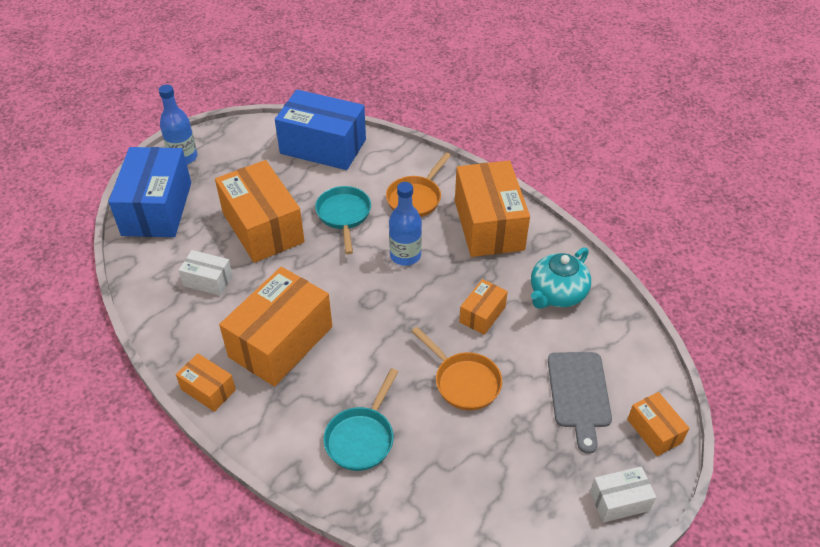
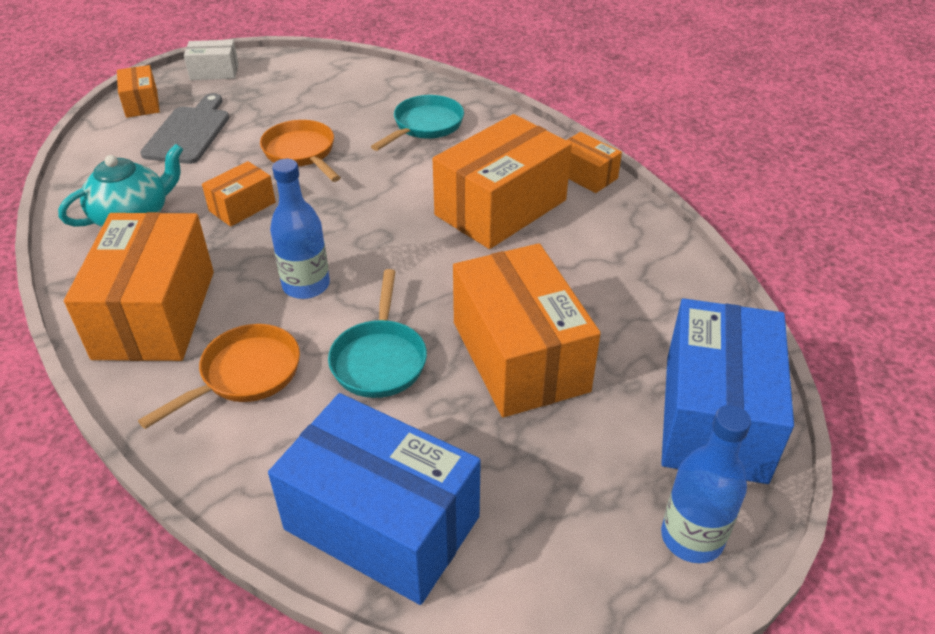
camera: 170 degrees left, 5 degrees down
white box [179,250,233,296] -> none

